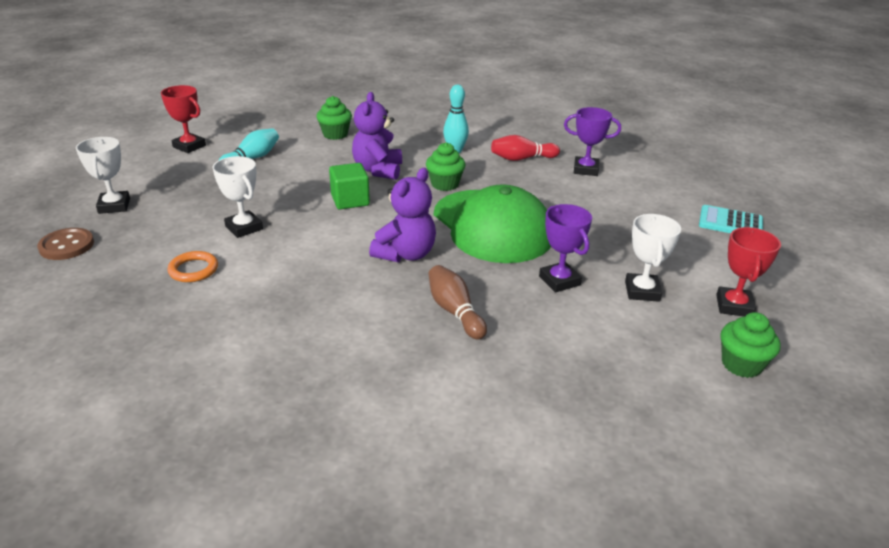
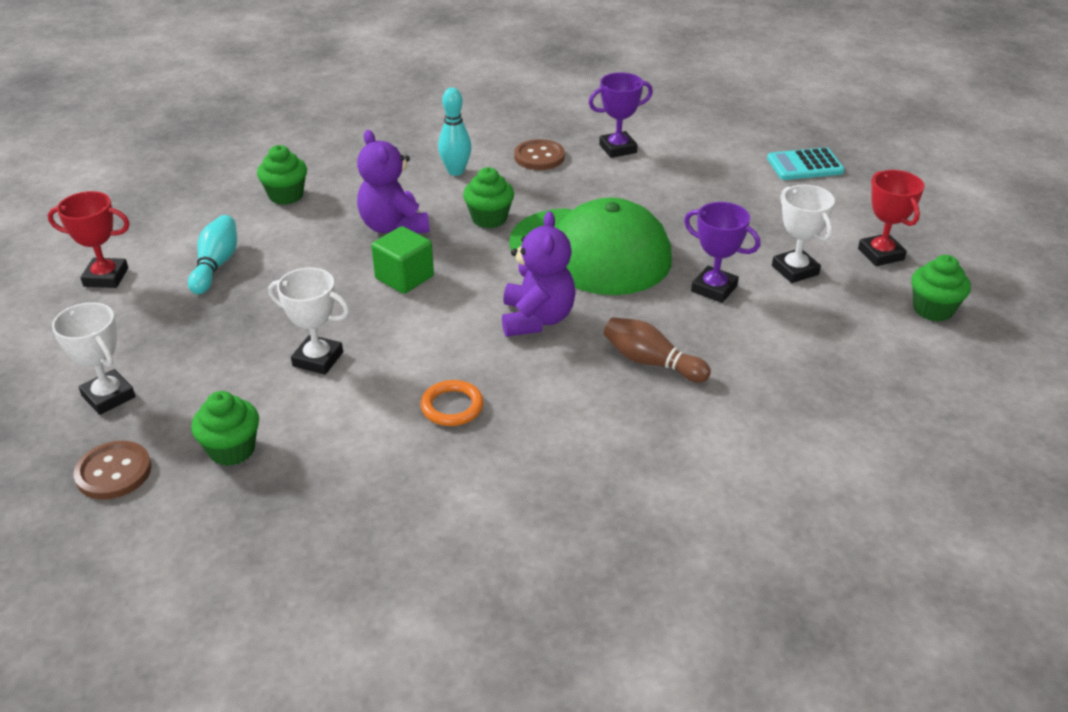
camera: 30 degrees left, 5 degrees up
orange ring [167,251,218,282] -> orange ring moved to [420,380,484,426]
red bowling pin [491,135,560,161] -> brown button [514,139,565,170]
none -> green cupcake [191,391,259,466]

